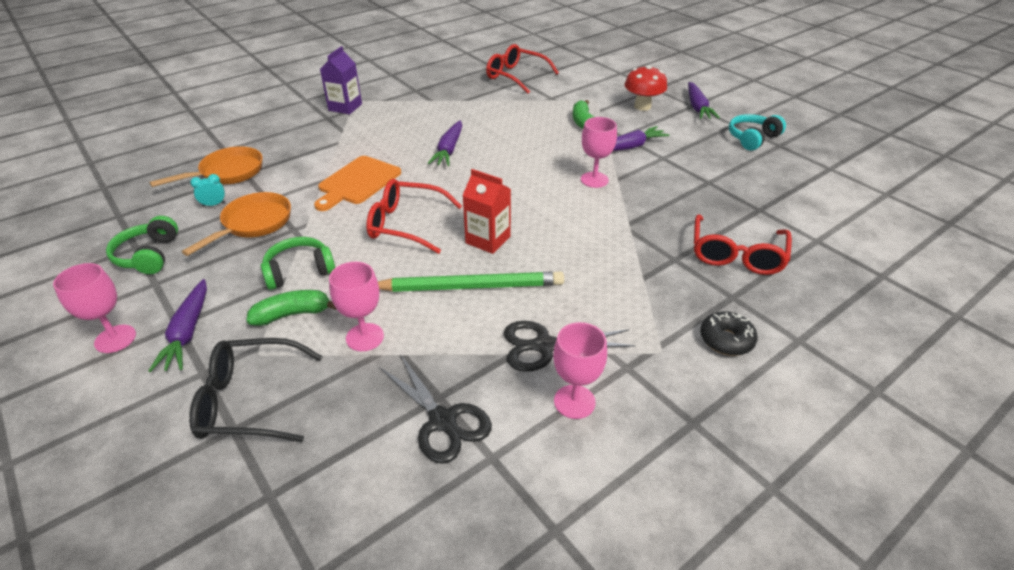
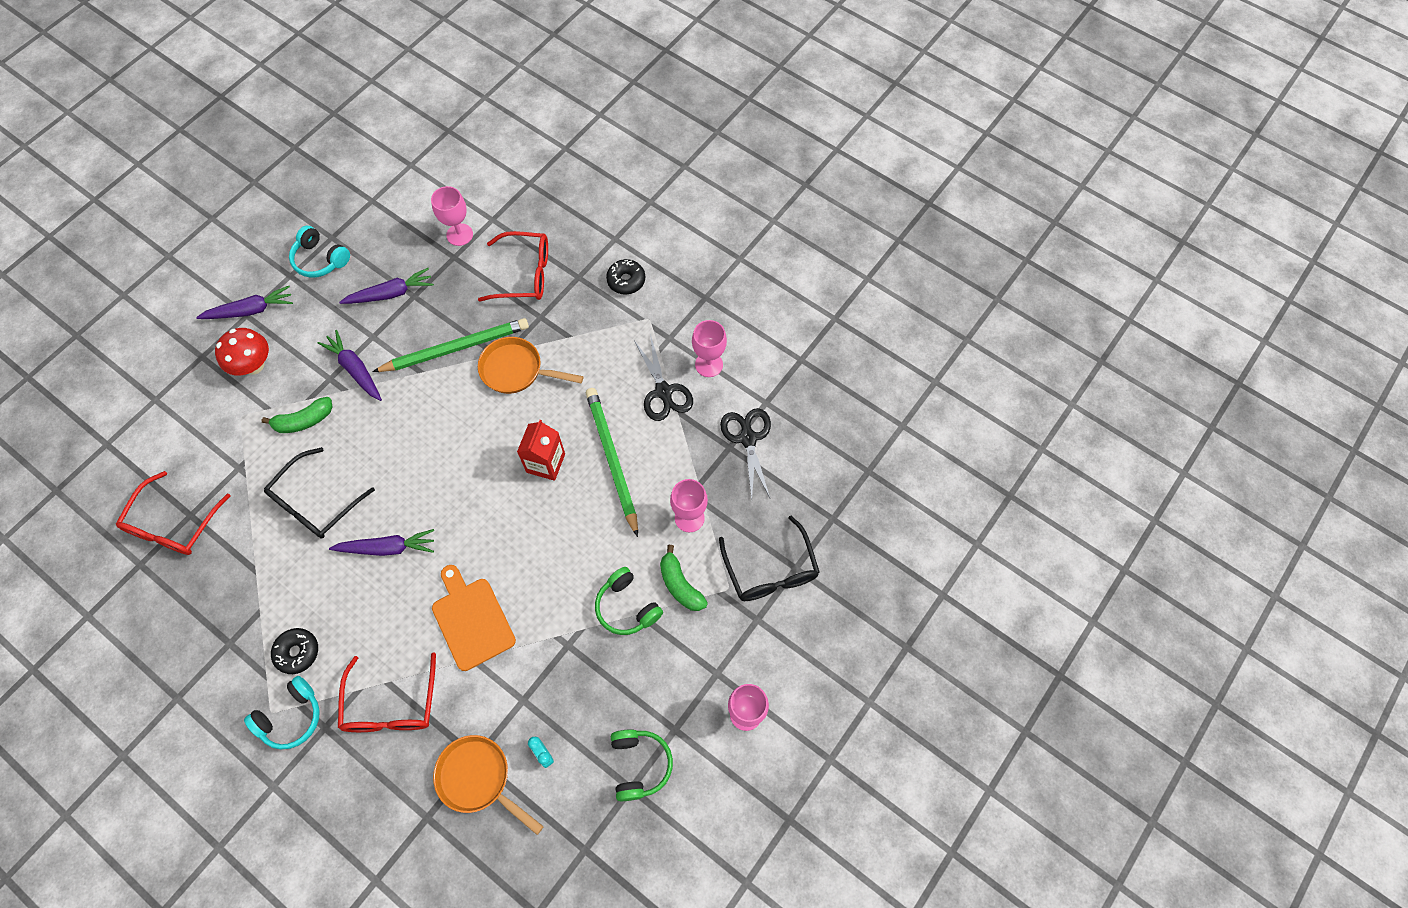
camera: 105 degrees left, 25 degrees up
green headphones [106,216,178,274] -> green headphones turned 75 degrees counterclockwise [611,729,673,801]
purple carrot [148,279,207,372] -> purple carrot moved to [339,268,434,304]
orange pan [182,192,291,256] -> orange pan moved to [478,337,584,394]
orange cutting board [314,156,401,211] -> orange cutting board turned 135 degrees counterclockwise [432,565,516,671]
purple carton [320,46,362,114] -> turquoise headphones [244,676,320,749]
red glasses [366,179,462,254] -> red glasses moved to [338,652,436,732]
black scissors [379,354,492,464] -> black scissors turned 45 degrees counterclockwise [720,408,771,500]
pink goblet [581,117,617,188] -> pink goblet moved to [431,186,473,246]
none -> black glasses [264,447,375,539]
none -> black donut [271,628,318,674]
none -> green pencil [372,318,529,372]

